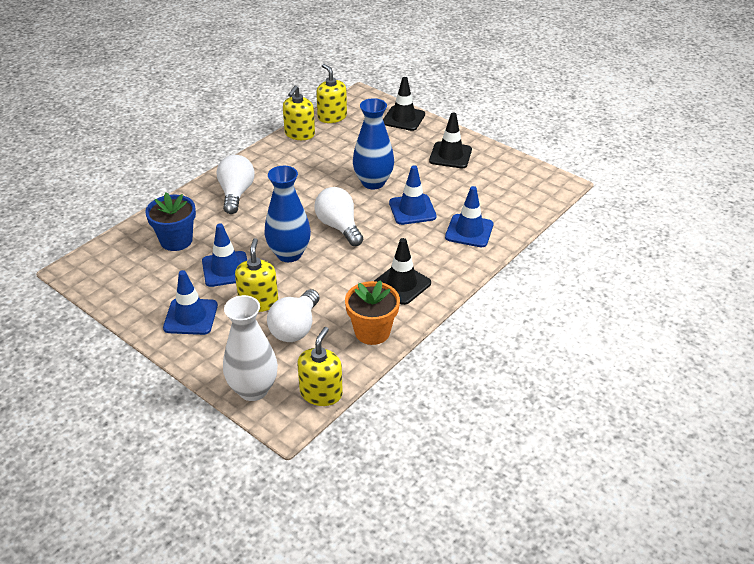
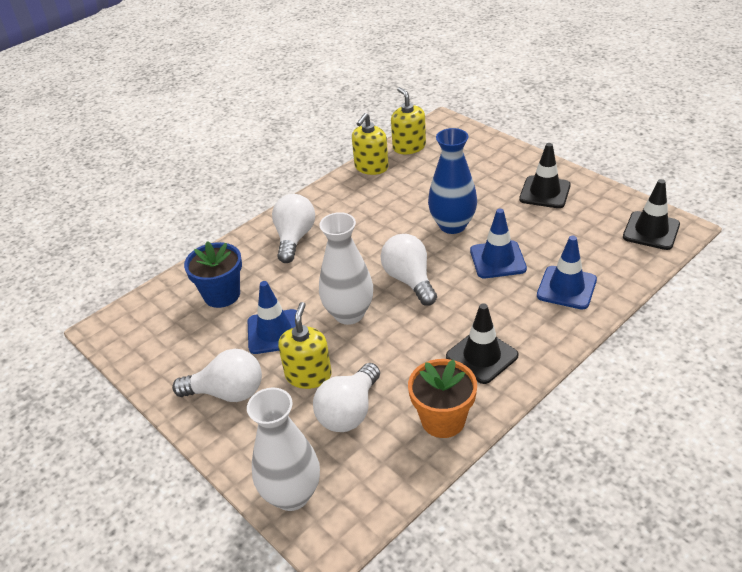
camera: 10 degrees right, 0 degrees up
blue traffic cone [163,270,218,335] -> white light bulb [172,349,262,402]
blue vase [265,166,311,262] -> white vase [319,212,373,325]
yellow soap dispenser [298,327,343,406] -> none
black traffic cone [383,77,425,131] -> black traffic cone moved to [623,179,680,250]

